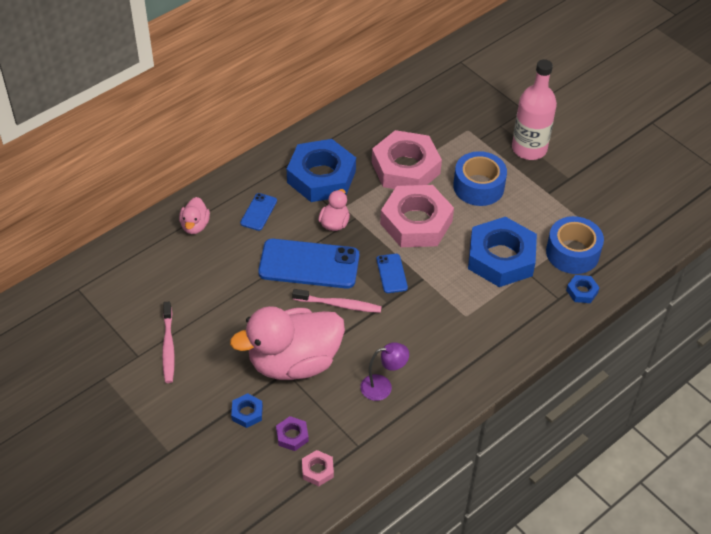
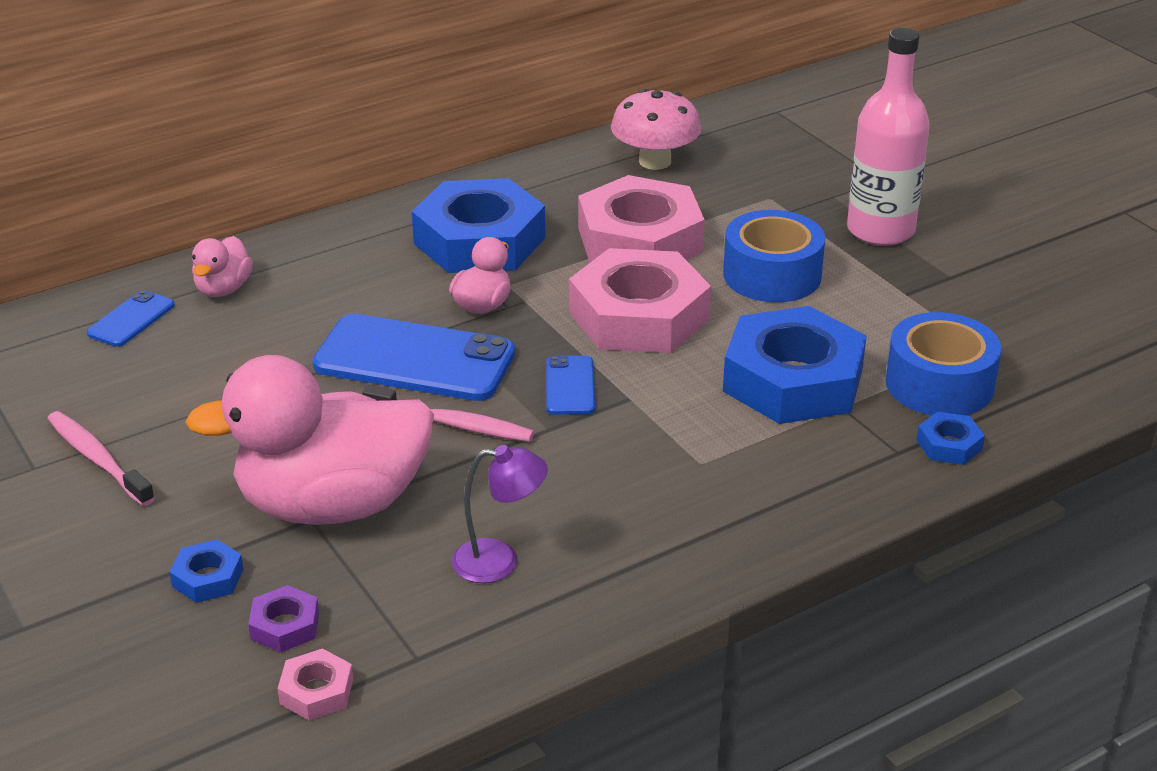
camera: 10 degrees right, 15 degrees down
pink toothbrush [162,302,175,383] -> pink toothbrush turned 135 degrees clockwise [47,411,155,506]
blue phone [240,193,277,231] -> blue phone moved to [87,290,175,347]
none -> pink mushroom [611,89,701,170]

